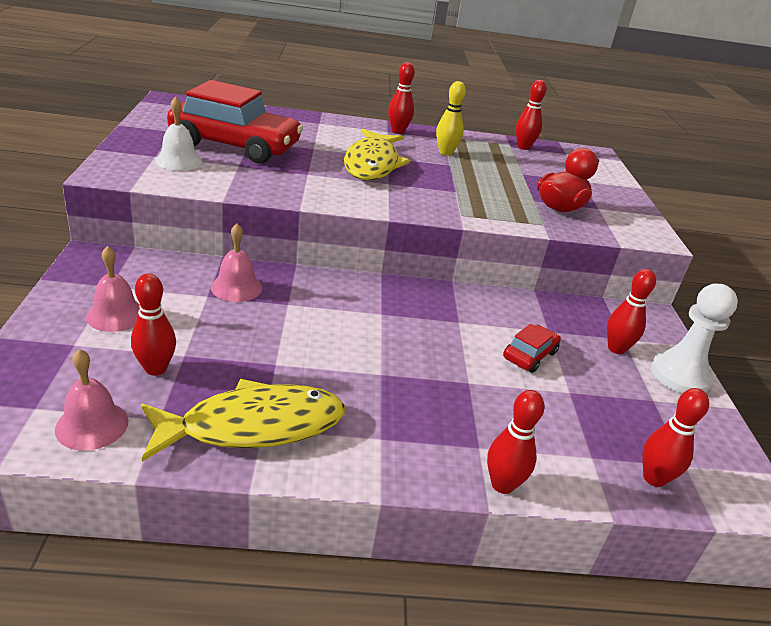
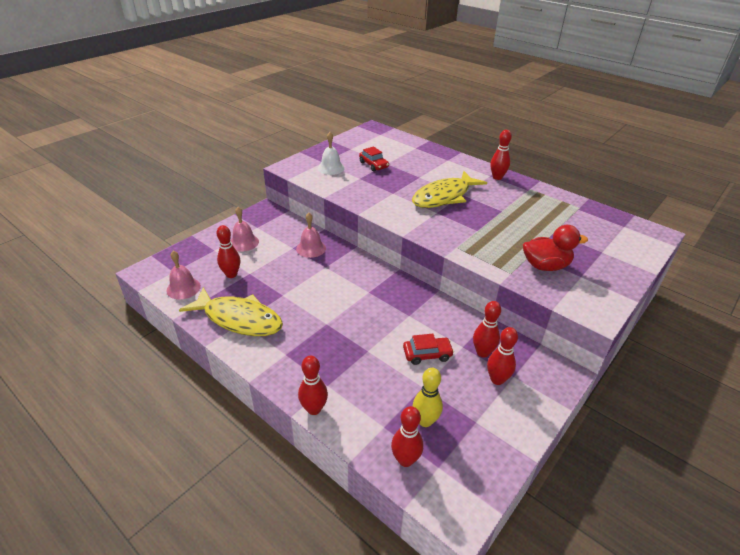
camera: 45 degrees right, 5 degrees up
red car [167,80,303,163] -> red car [359,146,389,171], size x0.44
yellow bowling pin [436,81,466,156] -> yellow bowling pin moved to [413,368,443,427]
red bowling pin [516,80,547,150] -> red bowling pin moved to [473,301,501,358]
white pawn [651,284,738,393] -> none

